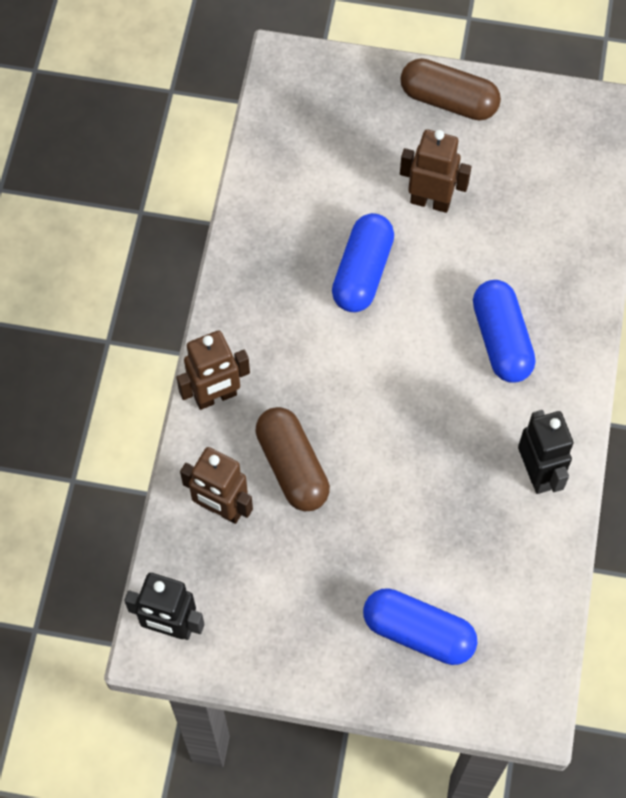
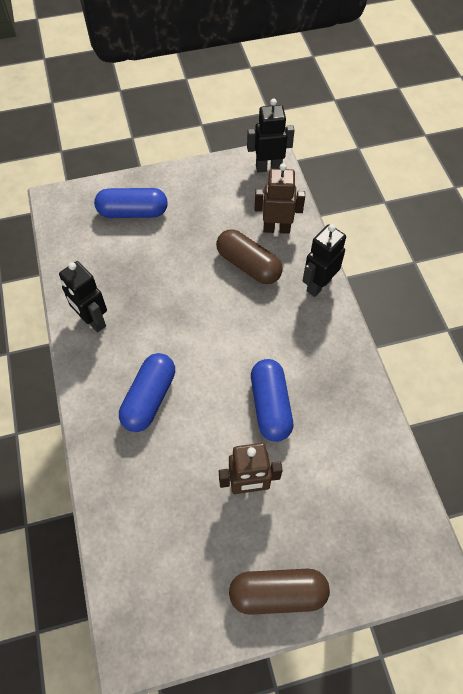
camera: 155 degrees right, 5 degrees down
brown robot [176,331,250,410] -> black robot [303,224,346,297]
blue capsule [473,280,536,382] -> blue capsule turned 60 degrees clockwise [119,353,175,432]

